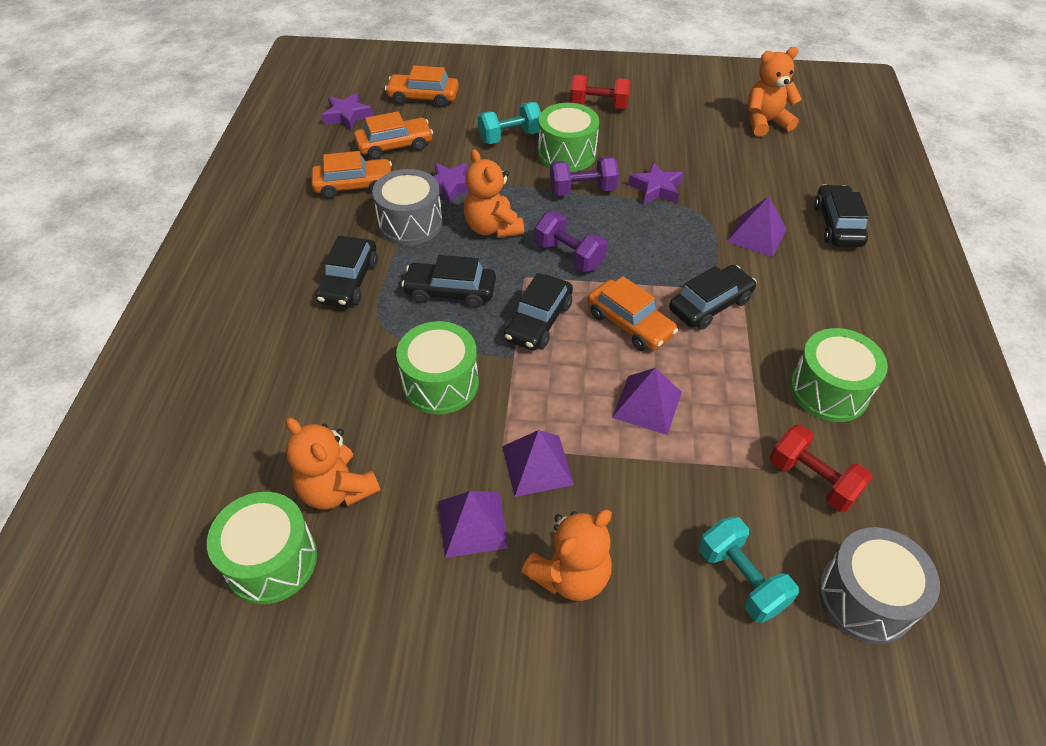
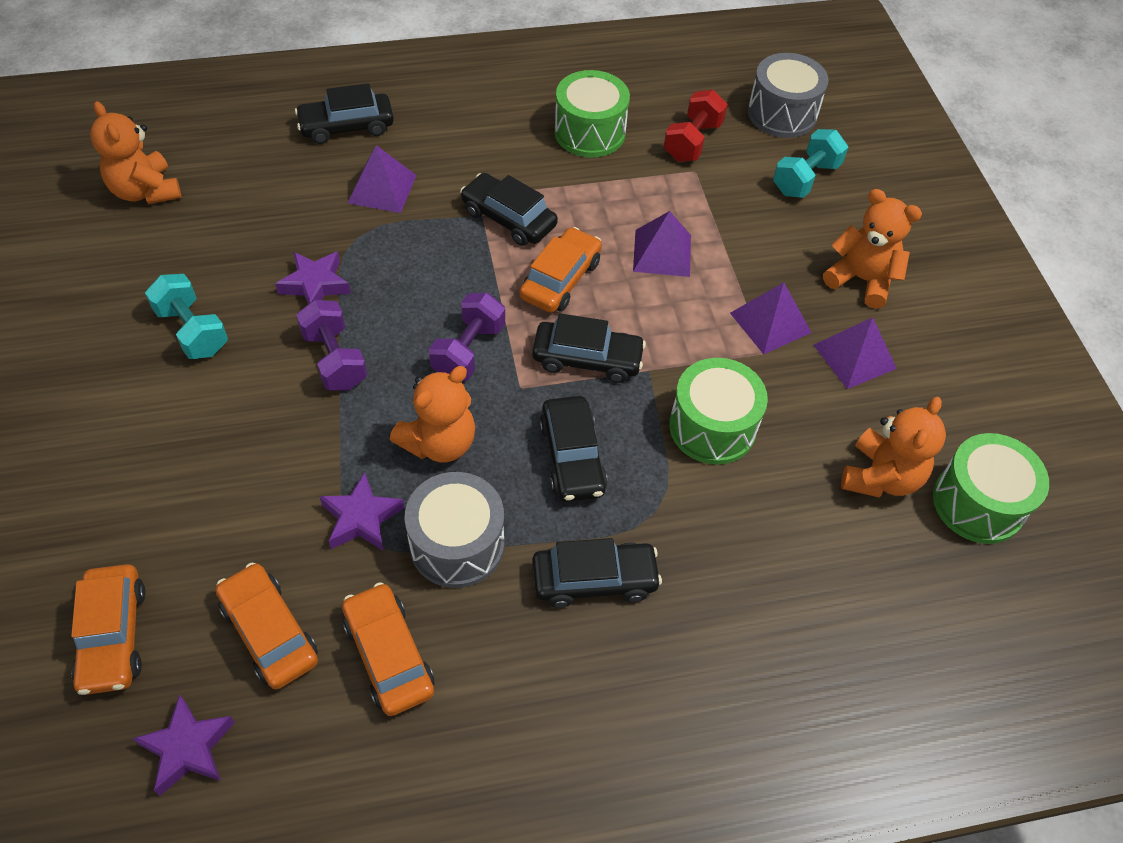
camera: 110 degrees left, 5 degrees up
turquoise dumbbell [478,102,541,144] -> turquoise dumbbell moved to [145,274,228,359]
green drum [538,103,599,172] -> none
red dumbbell [570,75,630,109] -> none

